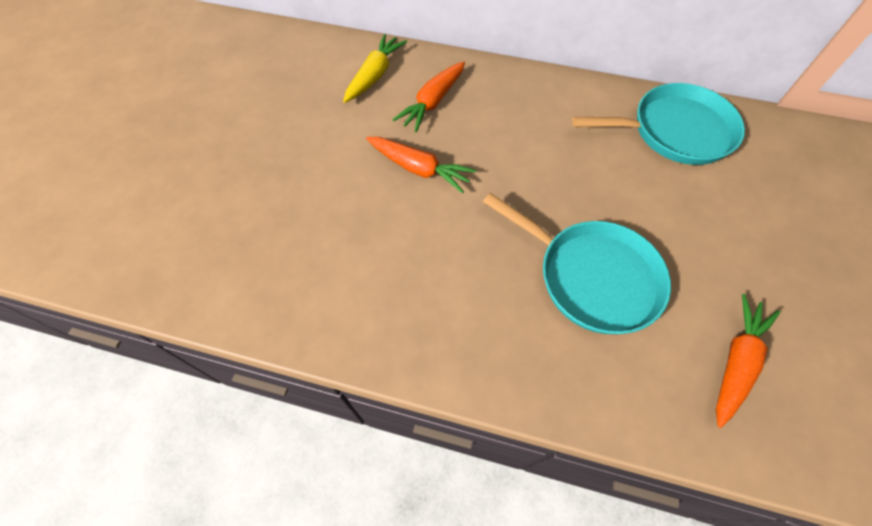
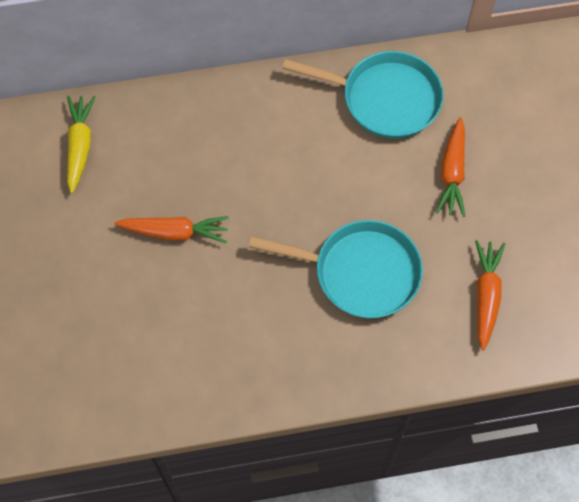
camera: 25 degrees left, 5 degrees up
orange carrot [392,62,465,132] -> orange carrot moved to [435,117,465,217]
turquoise pan [572,83,745,165] -> turquoise pan turned 45 degrees clockwise [282,51,443,139]

